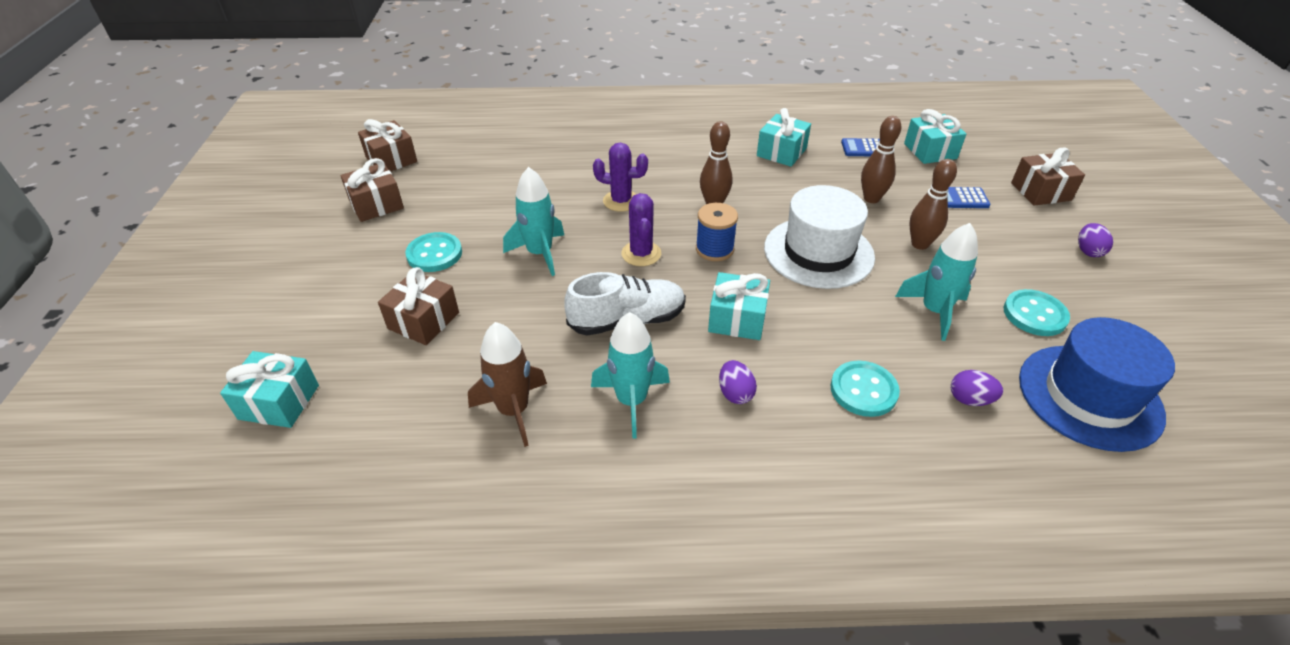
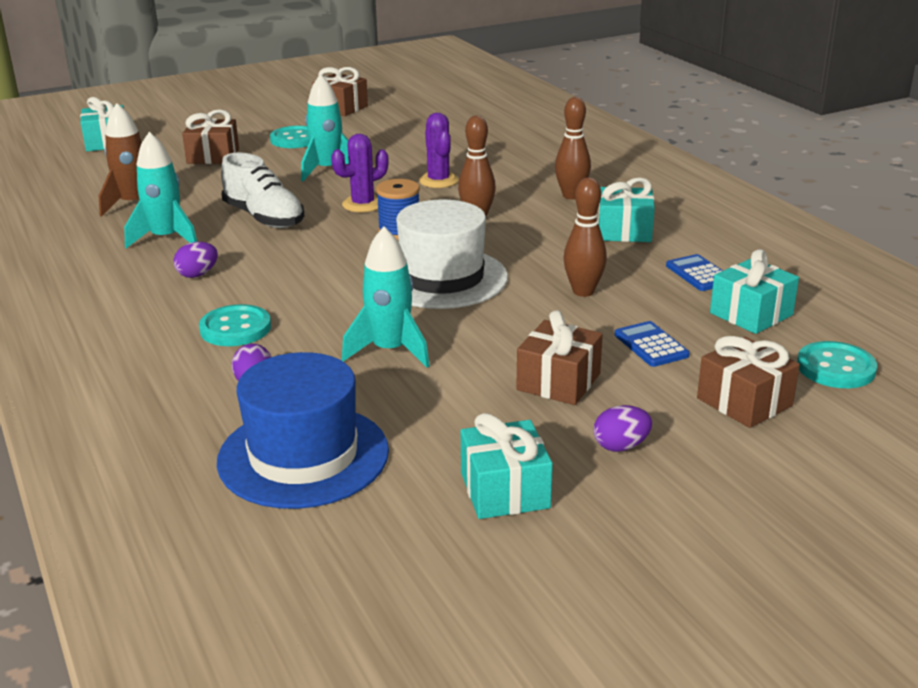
camera: 65 degrees right, 15 degrees down
brown gift [358,119,417,171] -> brown gift moved to [516,310,603,405]
turquoise gift [708,272,770,340] -> turquoise gift moved to [461,413,553,519]
brown bowling pin [909,159,957,250] -> brown bowling pin moved to [555,97,591,199]
turquoise button [1004,289,1070,336] -> turquoise button moved to [797,341,877,388]

